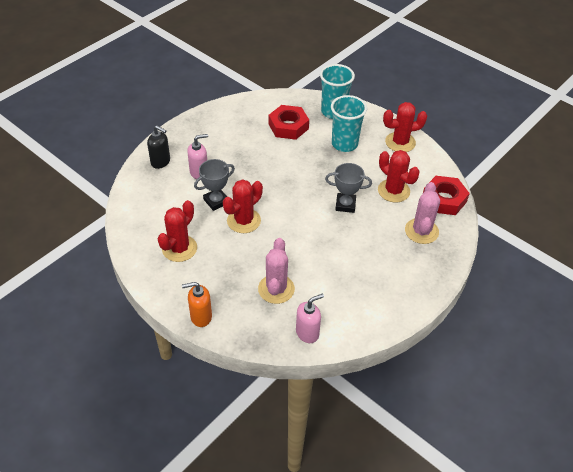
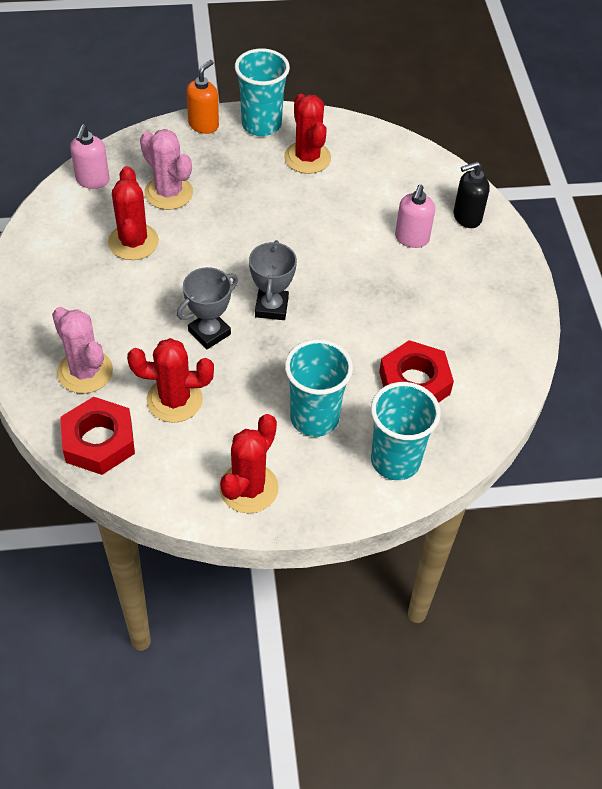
camera: 130 degrees right, 5 degrees up
grey trophy [194,159,235,211] -> grey trophy moved to [249,240,297,320]
red cactus [223,180,263,233] -> red cactus moved to [108,166,159,260]
none -> turquoise cup [235,49,290,136]

